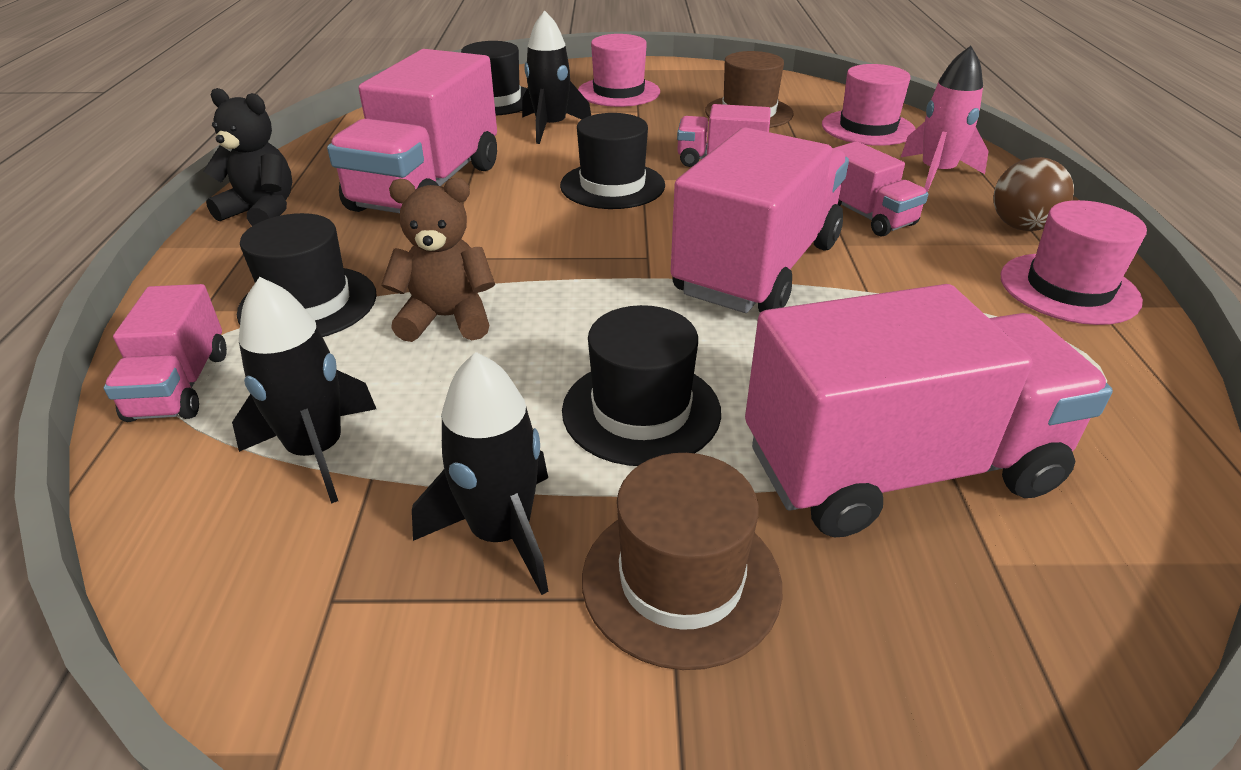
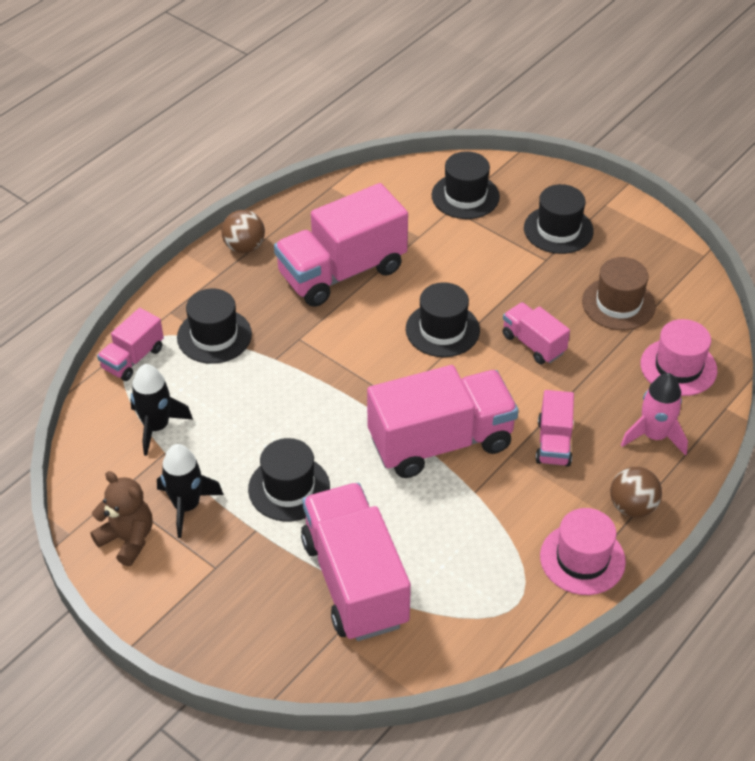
camera: 40 degrees right, 10 degrees up
black teddy bear [204,88,292,226] -> brown ball [221,210,265,253]
brown teddy bear [381,178,495,342] -> brown teddy bear moved to [90,471,153,566]
black rocket [522,10,591,144] -> none
pink hat [578,34,660,107] -> black hat [524,184,594,254]
brown hat [582,453,782,670] -> none
pink truck [745,284,1113,538] -> pink truck turned 135 degrees counterclockwise [301,483,411,641]

